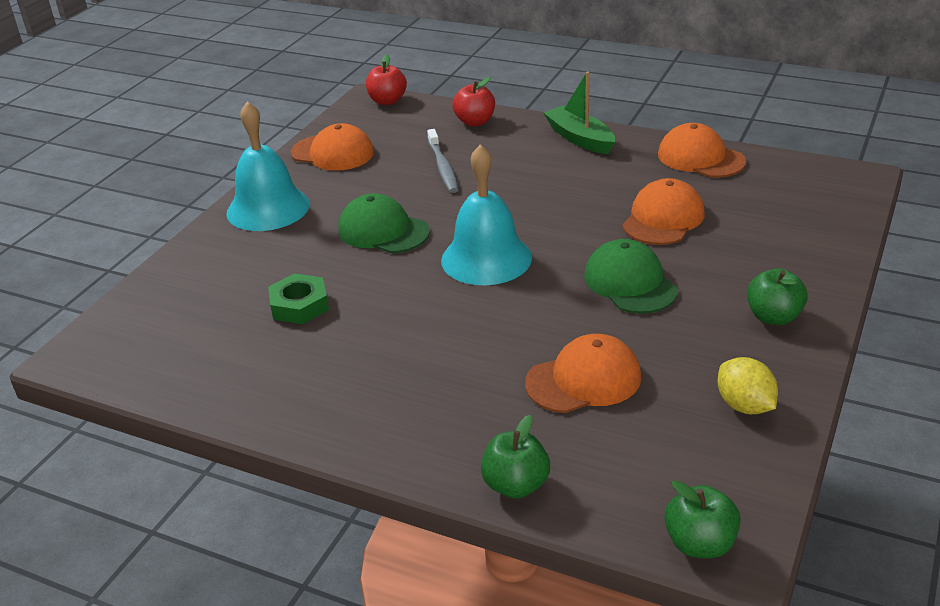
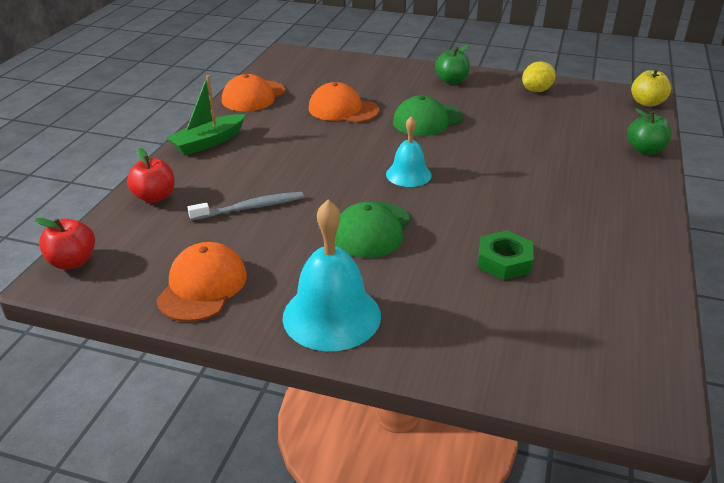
camera: 100 degrees left, 0 degrees up
turquoise bell [441,144,532,285] -> turquoise bell [386,116,432,187], size x0.61
orange cap [525,334,641,413] -> none
green apple [665,480,741,558] -> yellow apple [631,69,671,107]

